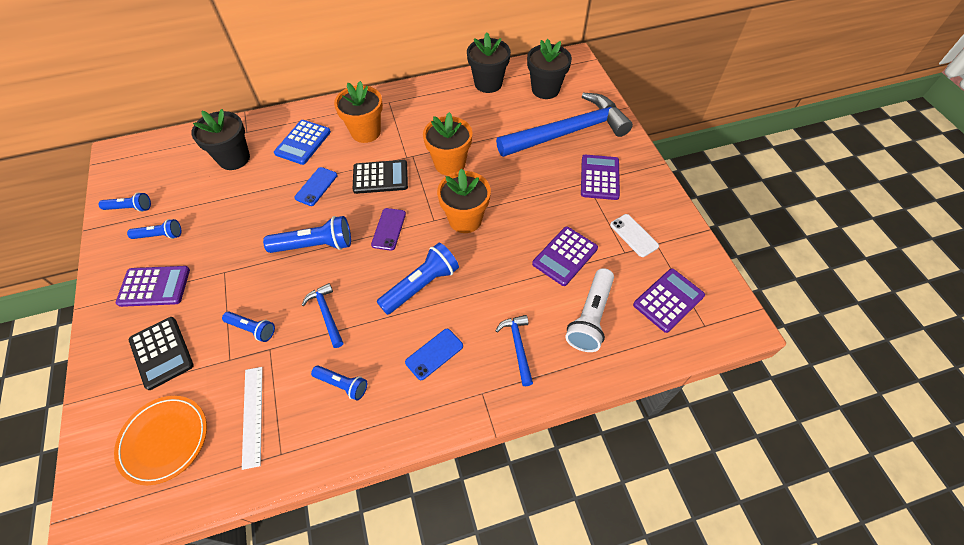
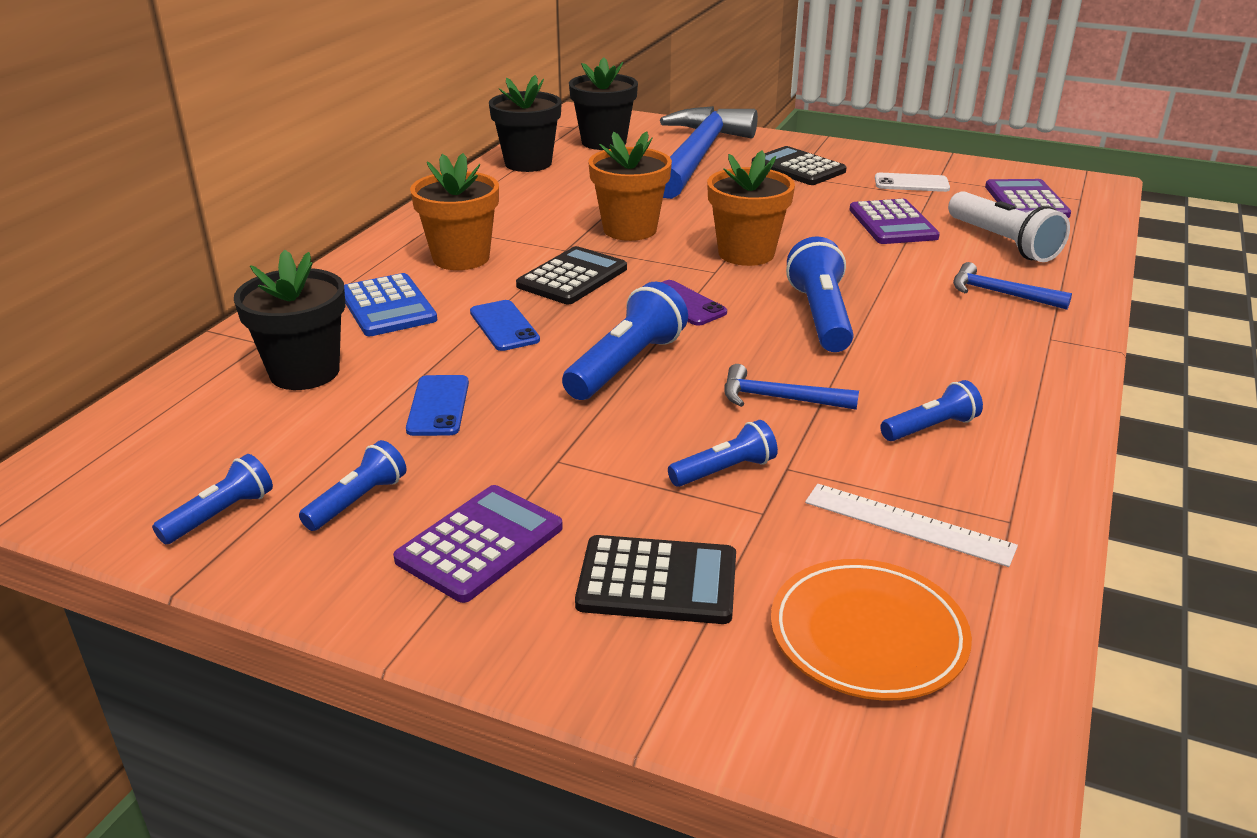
camera: 50 degrees left, 25 degrees down
blue phone [405,329,463,380] -> blue phone moved to [406,375,469,436]
purple calculator [581,155,620,200] -> black calculator [752,146,847,185]

